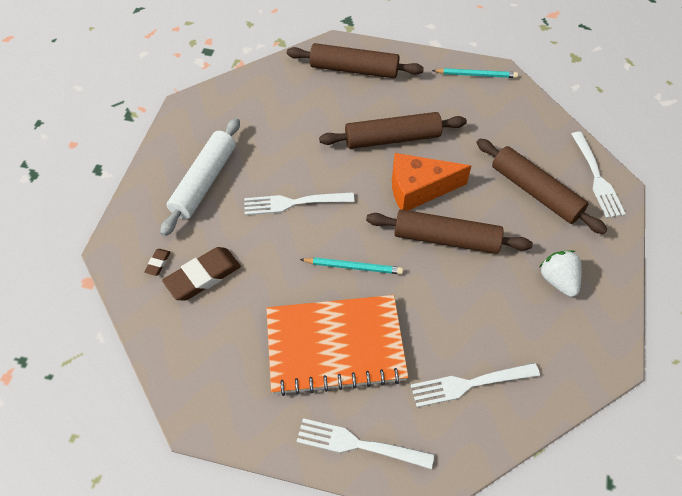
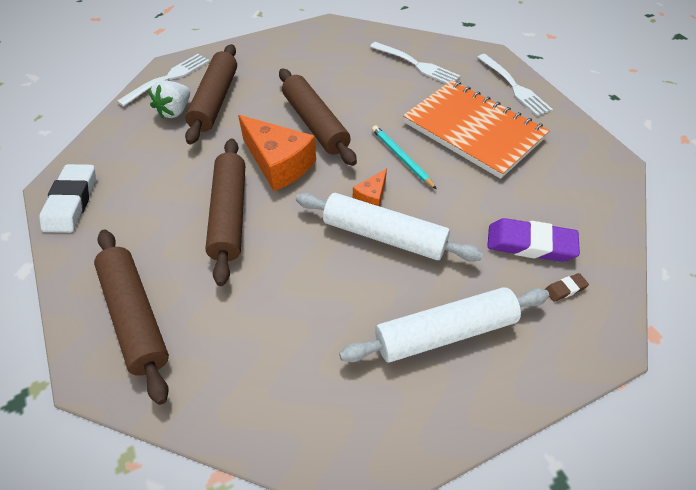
camera: 130 degrees left, 5 degrees down
brown eraser [162,247,241,300] -> purple eraser [487,218,580,262]
white fork [244,192,354,215] -> white rolling pin [296,193,483,262]
brown rolling pin [319,112,467,149] -> brown rolling pin turned 45 degrees clockwise [205,138,245,286]
turquoise pencil [432,68,518,78] -> white eraser [39,164,96,233]
white strawberry [539,250,582,297] -> white strawberry moved to [148,80,190,119]
none -> orange cheese [353,168,387,206]

